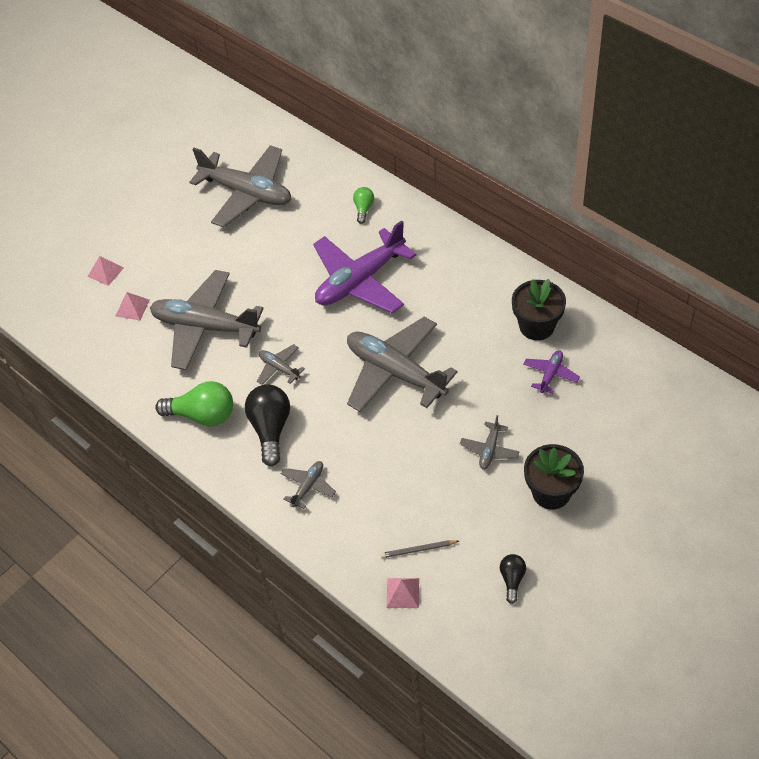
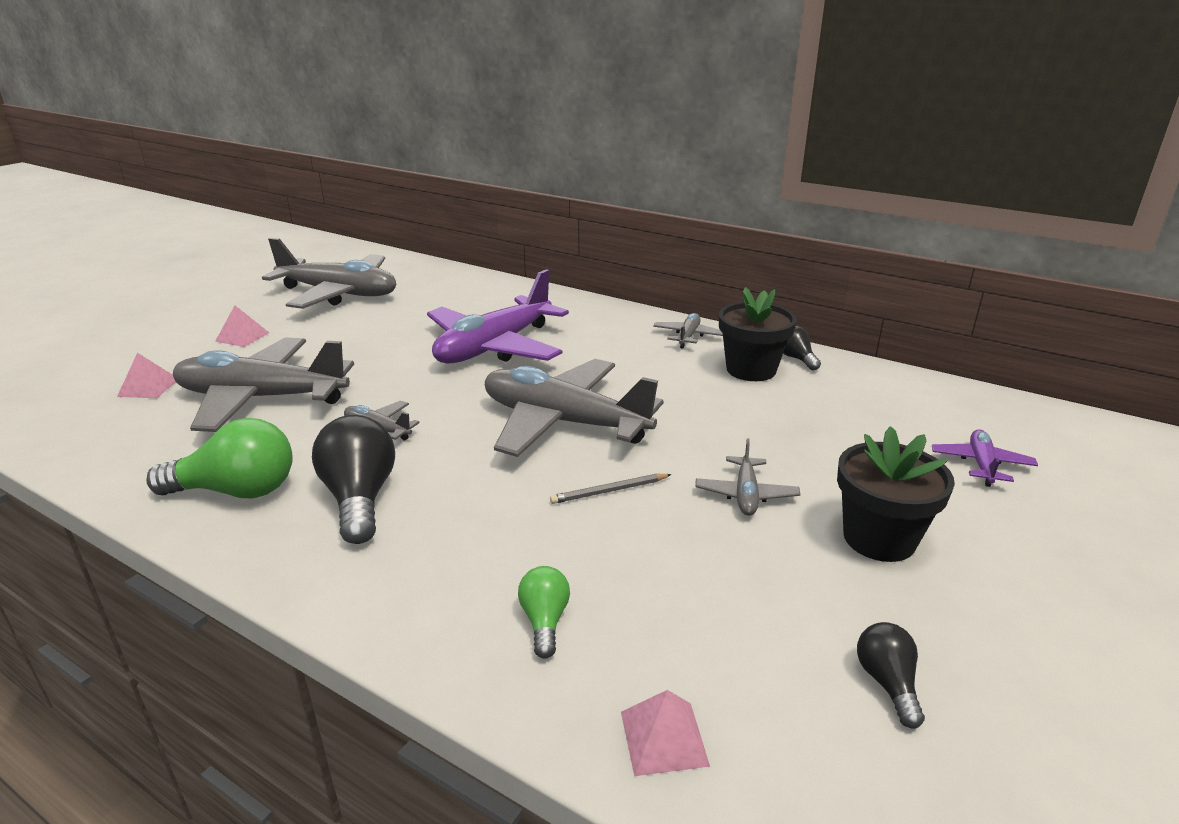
camera: 15 degrees left, 25 degrees down
pink pyramid [88,256,124,286] -> pink pyramid moved to [215,306,269,347]
grey plane [281,461,336,509] -> grey plane moved to [653,313,723,348]
green light bulb [353,187,374,224] -> green light bulb moved to [518,566,570,659]
grey pencil [381,540,459,558] -> grey pencil moved to [550,474,672,504]
purple plane [523,350,580,394] -> purple plane moved to [932,429,1038,487]
none -> black light bulb [783,326,821,370]

